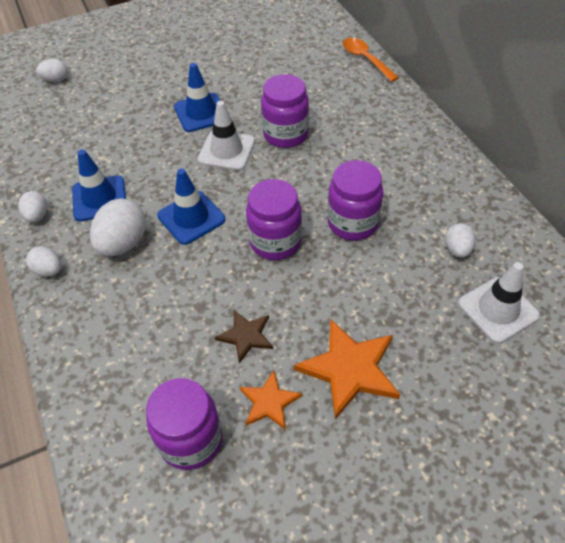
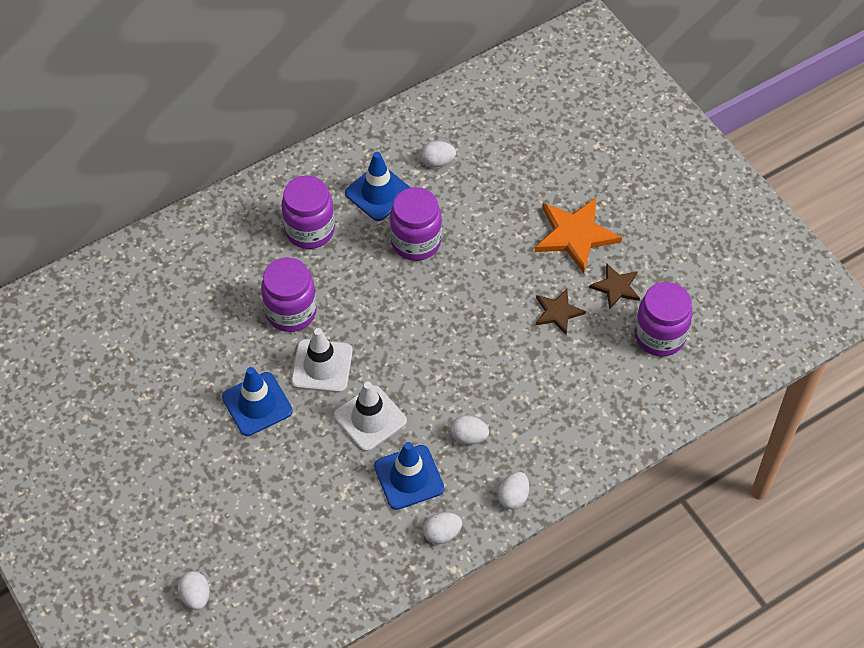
camera: 100 degrees left, 5 degrees up
white egg [90,198,146,256] -> white egg [450,415,489,445], size x0.57
blue traffic cone [157,169,225,245] -> blue traffic cone moved to [345,152,411,221]
orange star [240,370,302,430] -> brown star [589,264,640,309]
purple jar [246,179,302,260] -> purple jar moved to [281,175,335,249]
orange spoon [343,38,399,82] -> none
white traffic cone [458,262,540,344] -> white traffic cone moved to [334,382,407,452]

